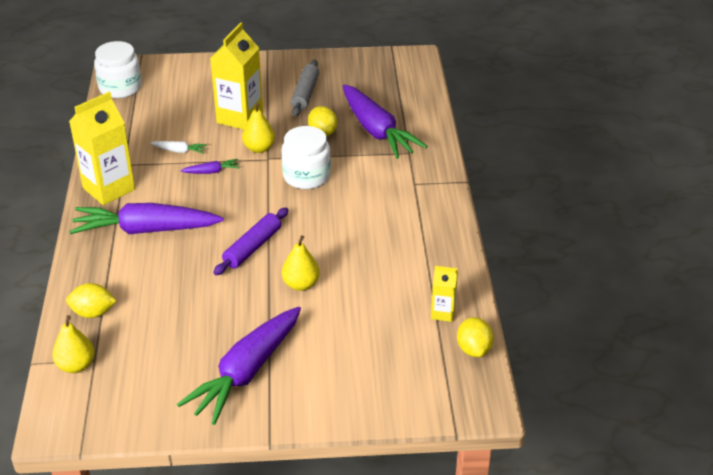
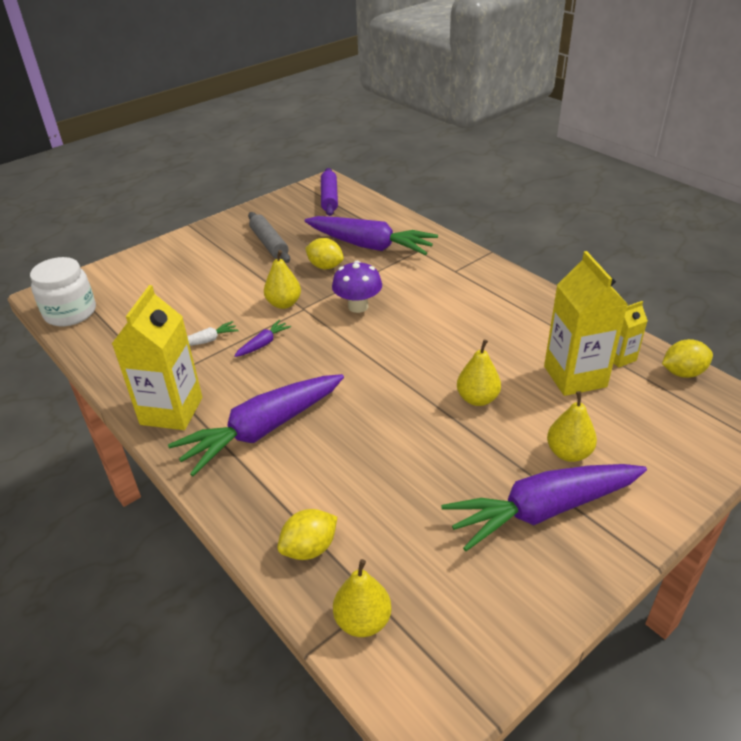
camera: 35 degrees left, 0 degrees up
purple carrot [177,307,301,425] -> purple carrot turned 75 degrees clockwise [441,464,647,551]
yellow carton [210,22,263,130] -> yellow carton moved to [544,251,628,396]
purple rolling pin [213,207,289,275] -> purple rolling pin moved to [321,168,338,216]
white jar [281,126,331,189] -> purple mushroom [332,261,382,313]
yellow lemon [457,317,494,357] -> yellow lemon turned 60 degrees counterclockwise [662,339,713,378]
none -> yellow pear [547,391,597,462]

